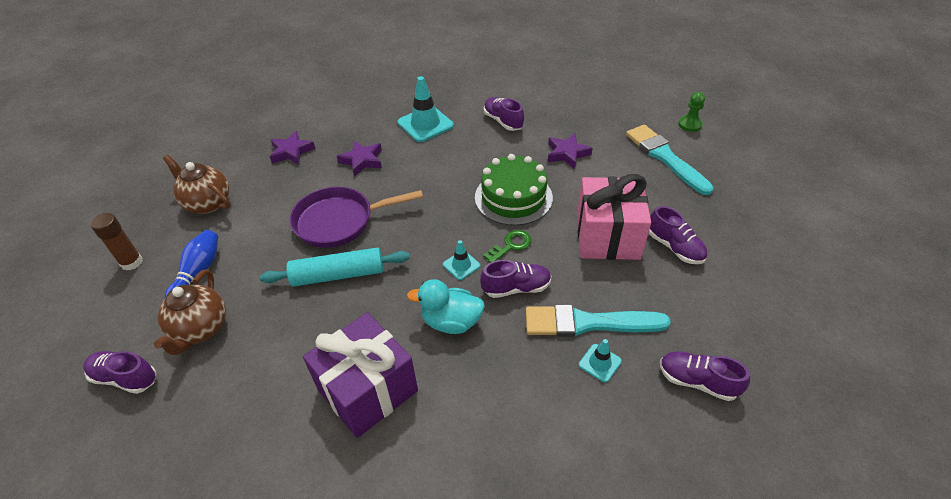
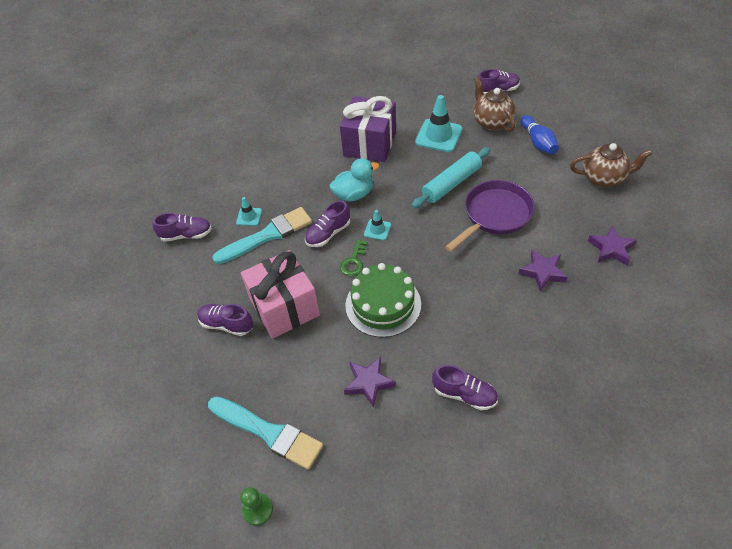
camera: 150 degrees right, 5 degrees up
brown glue stick [90,213,143,271] -> none
turquoise traffic cone [398,76,454,142] -> turquoise traffic cone moved to [415,95,463,152]

